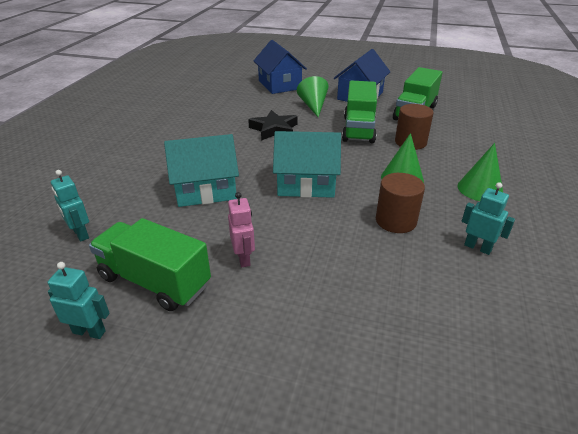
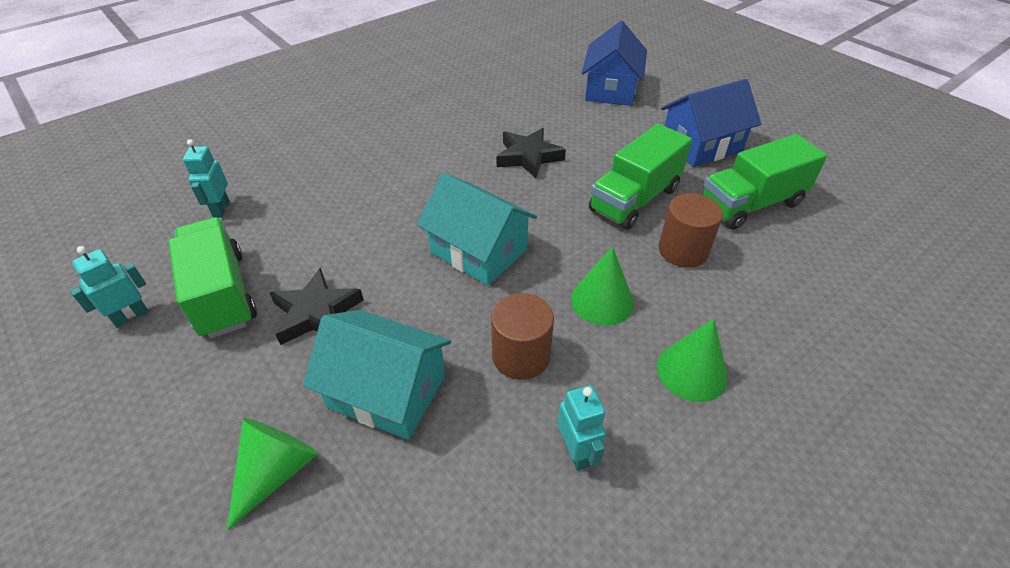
camera: 35 degrees right, 10 degrees up
turquoise robot [48,262,110,339] -> turquoise robot turned 90 degrees counterclockwise [70,246,149,328]
turquoise house [164,134,239,207] -> turquoise house moved to [303,310,451,440]
pink robot [228,192,255,267] -> black star [270,268,364,345]
green cone [297,76,329,117] -> green cone moved to [226,418,319,531]

